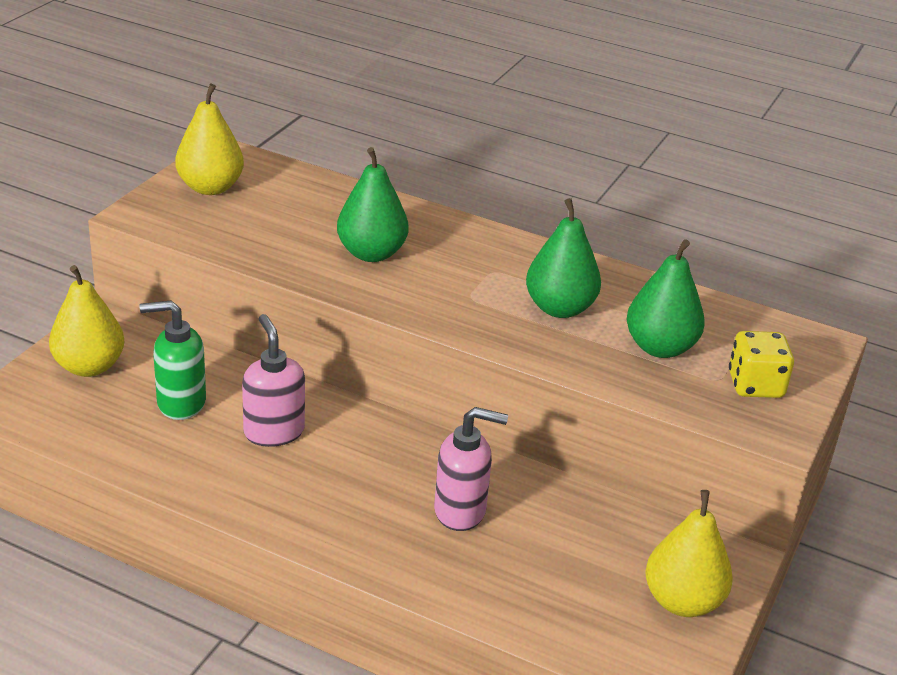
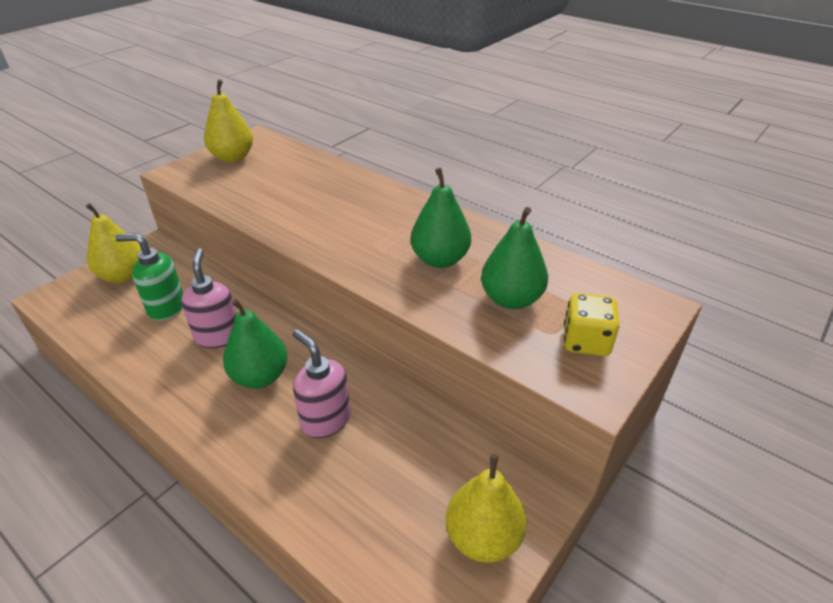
camera: 15 degrees right, 5 degrees up
green pear [337,147,409,262] -> green pear moved to [223,299,288,388]
pink soap dispenser [434,407,508,531] -> pink soap dispenser turned 150 degrees counterclockwise [292,329,350,438]

